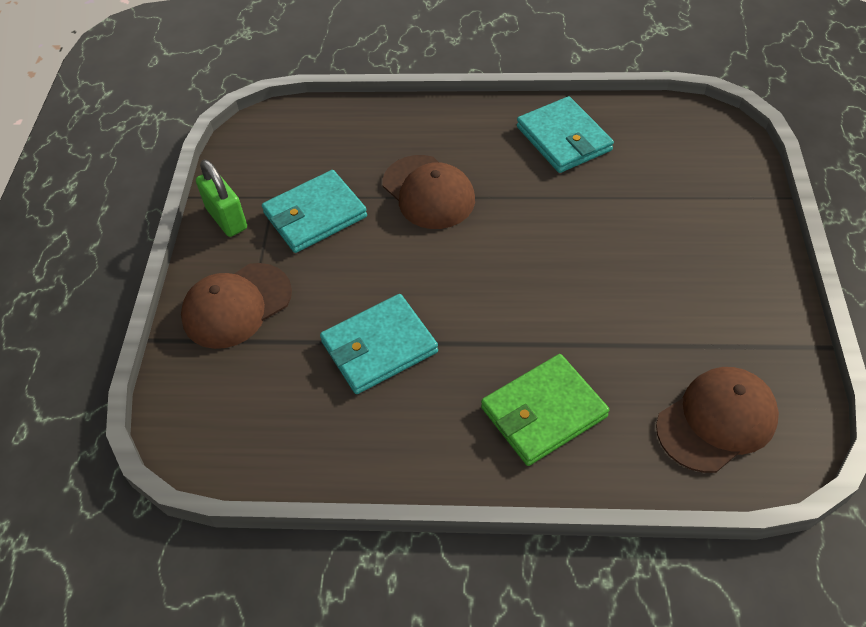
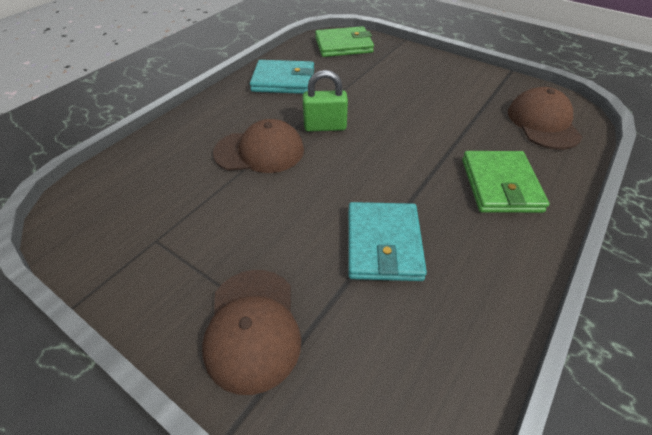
camera: 60 degrees left, 5 degrees down
green padlock [196,159,247,237] -> green padlock moved to [303,70,348,132]
turquoise wallet [262,170,367,253] -> none
none -> green wallet [315,26,374,57]

